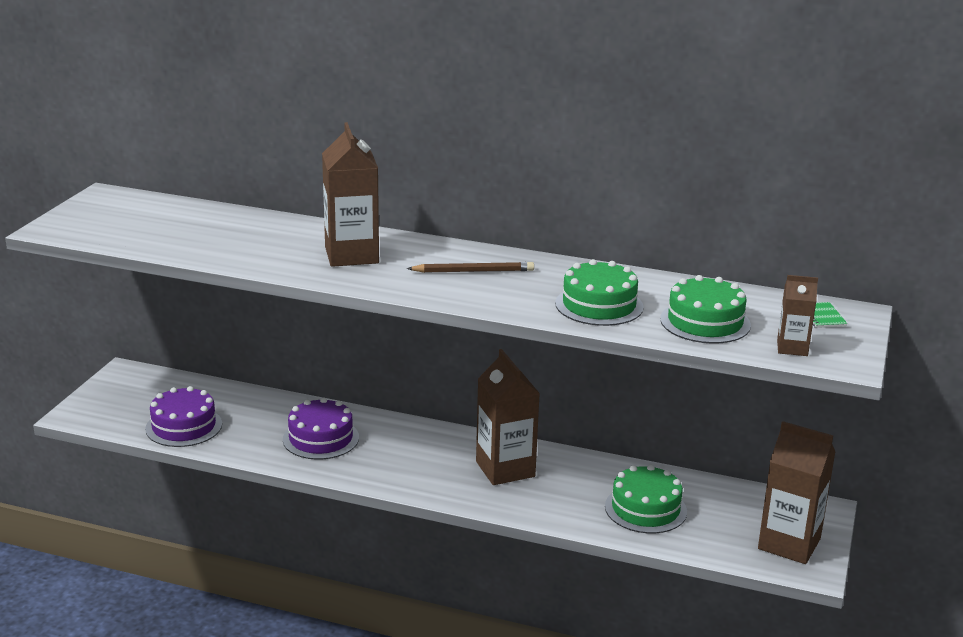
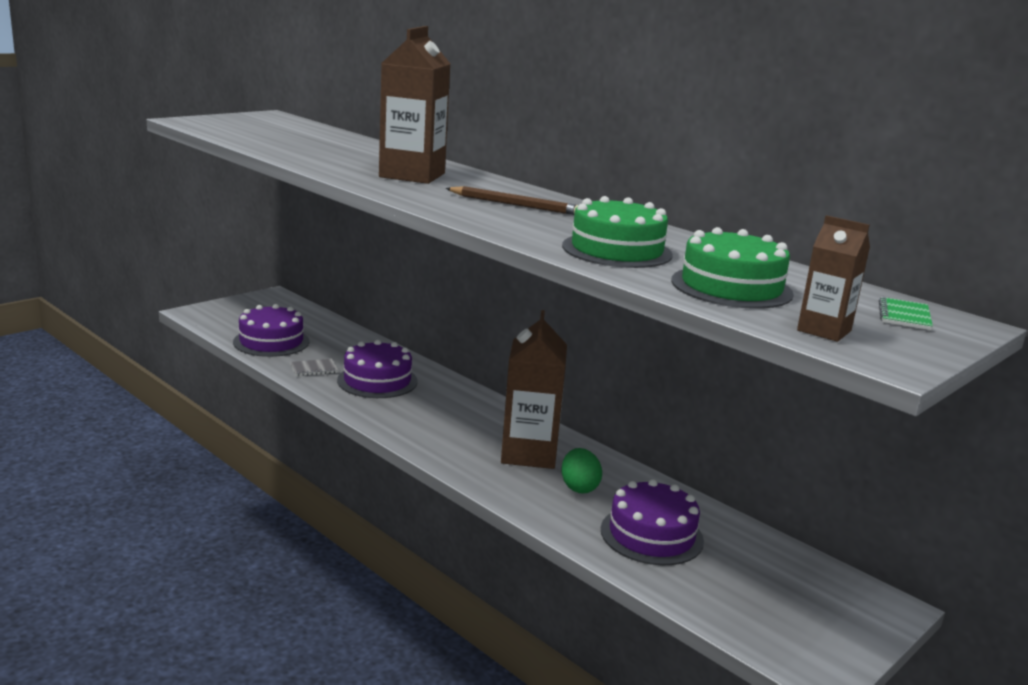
camera: 25 degrees right, 5 degrees down
green cake [605,465,687,533] -> purple cake [601,479,704,565]
brown carton [758,421,835,564] -> none
none -> grey notebook [290,359,338,376]
none -> green egg [562,448,602,494]

